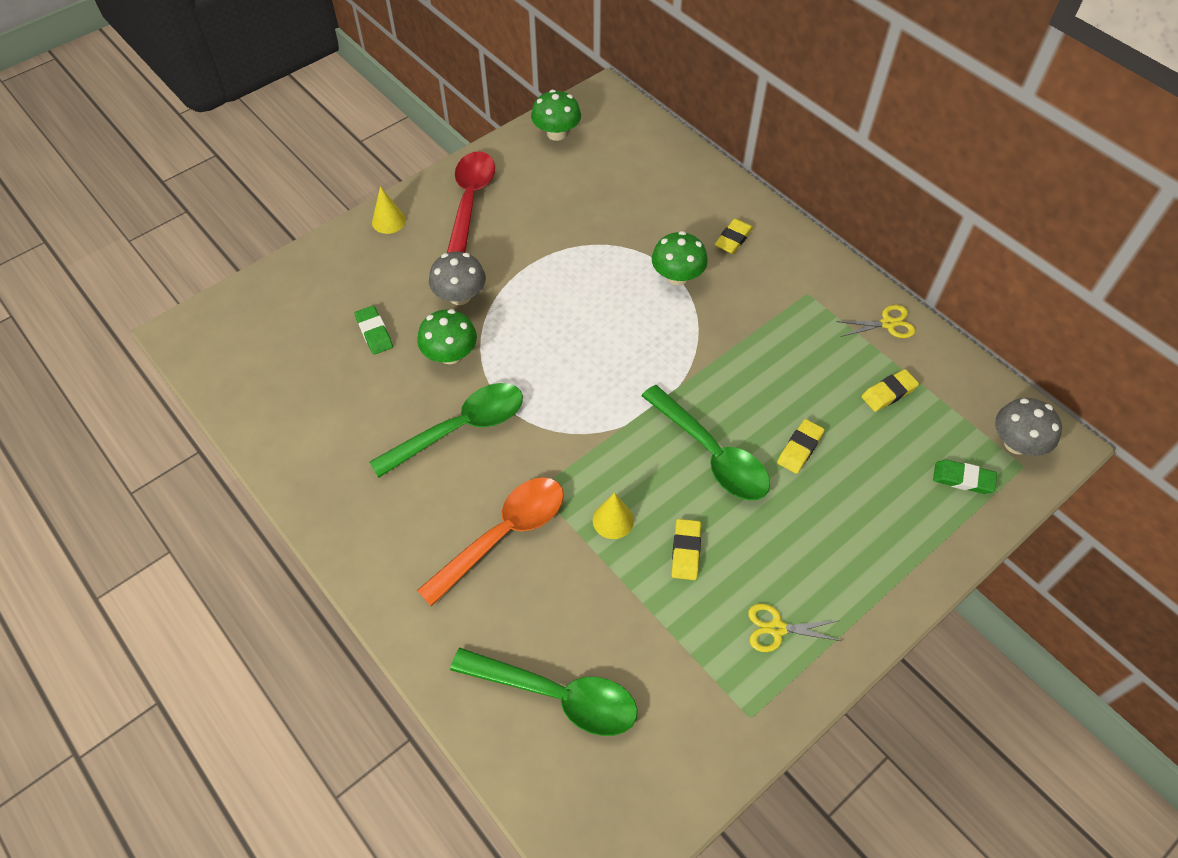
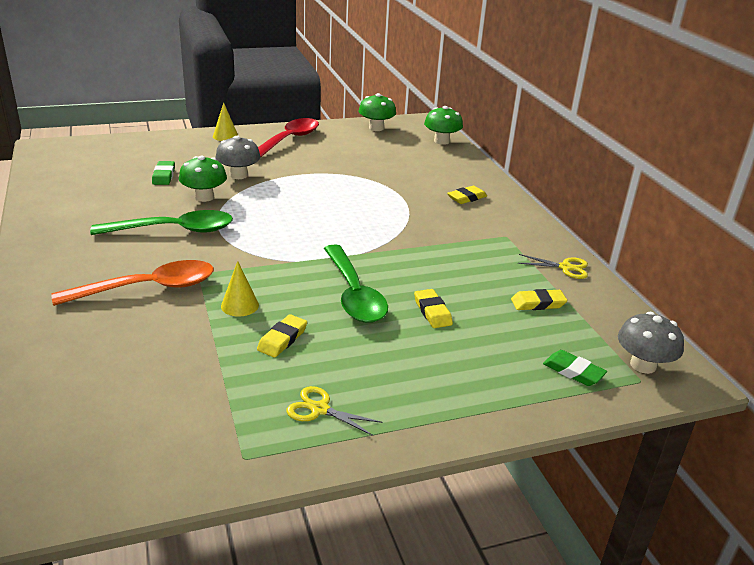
camera: 20 degrees right, 25 degrees down
green spoon [450,648,638,736] -> none
green mushroom [652,231,708,285] -> green mushroom moved to [424,106,463,145]
yellow eraser [777,419,824,474] -> yellow eraser turned 75 degrees counterclockwise [414,289,453,328]

